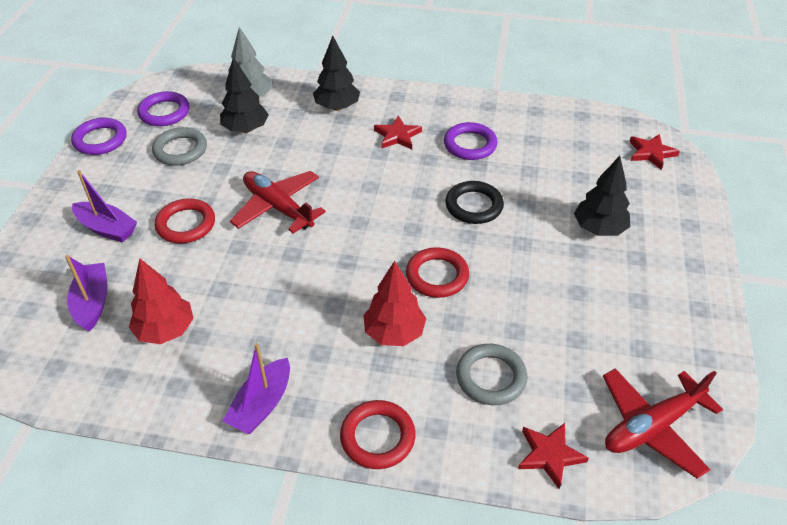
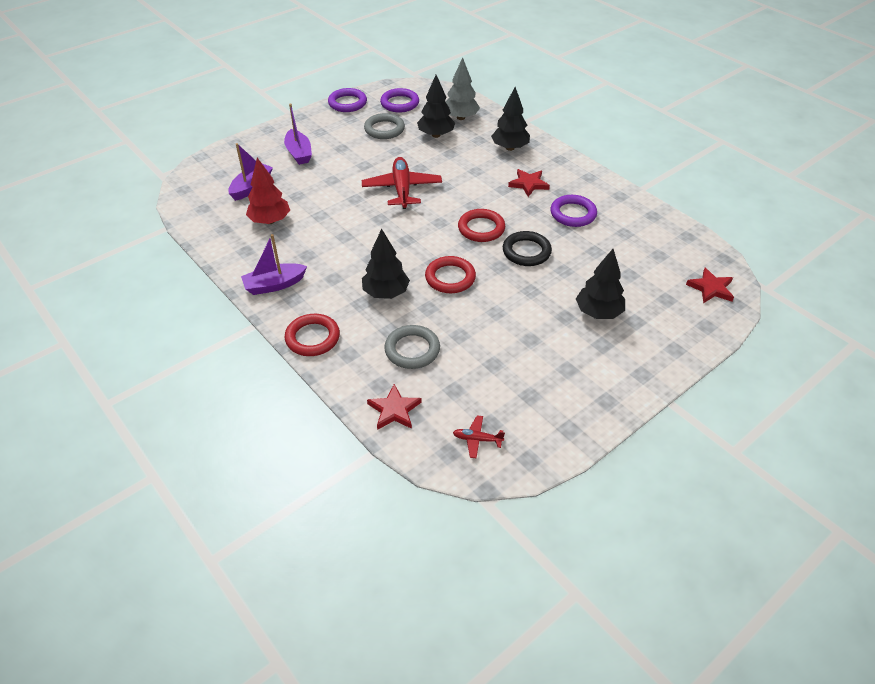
camera: 40 degrees right, 0 degrees up
red ring [155,198,215,243] -> red ring moved to [458,209,505,242]
red tree [363,261,426,346] -> black tree [362,228,410,299]
red plane [603,368,723,479] -> red plane [453,415,505,459], size x0.47

